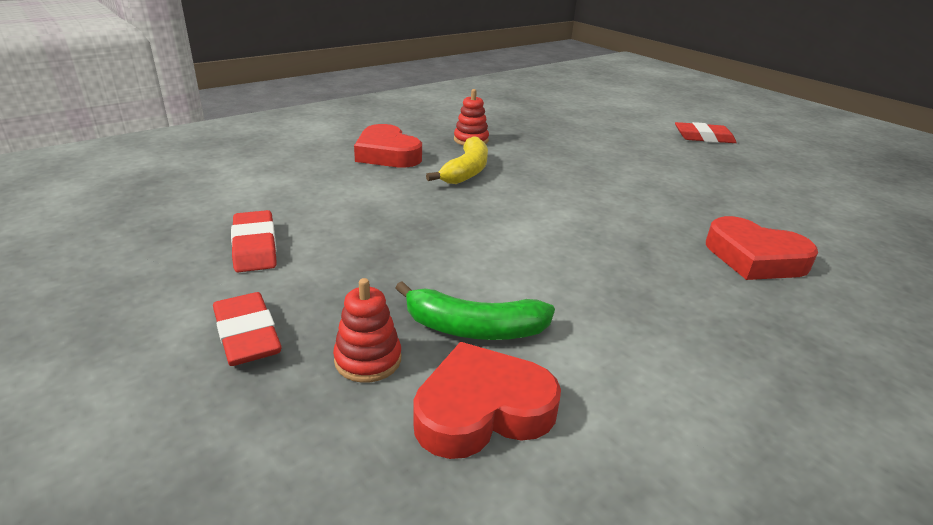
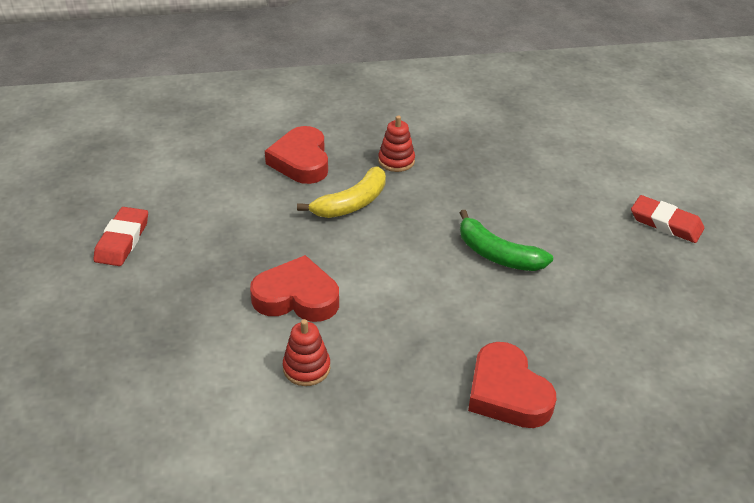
camera: 30 degrees right, 10 degrees up
red eraser [213,292,282,366] -> none
red stacking toy [333,278,401,383] -> red stacking toy moved to [283,319,330,386]
green banana [395,281,555,340] -> green banana moved to [460,210,553,271]
red heart [413,342,561,459] -> red heart moved to [250,255,339,322]

